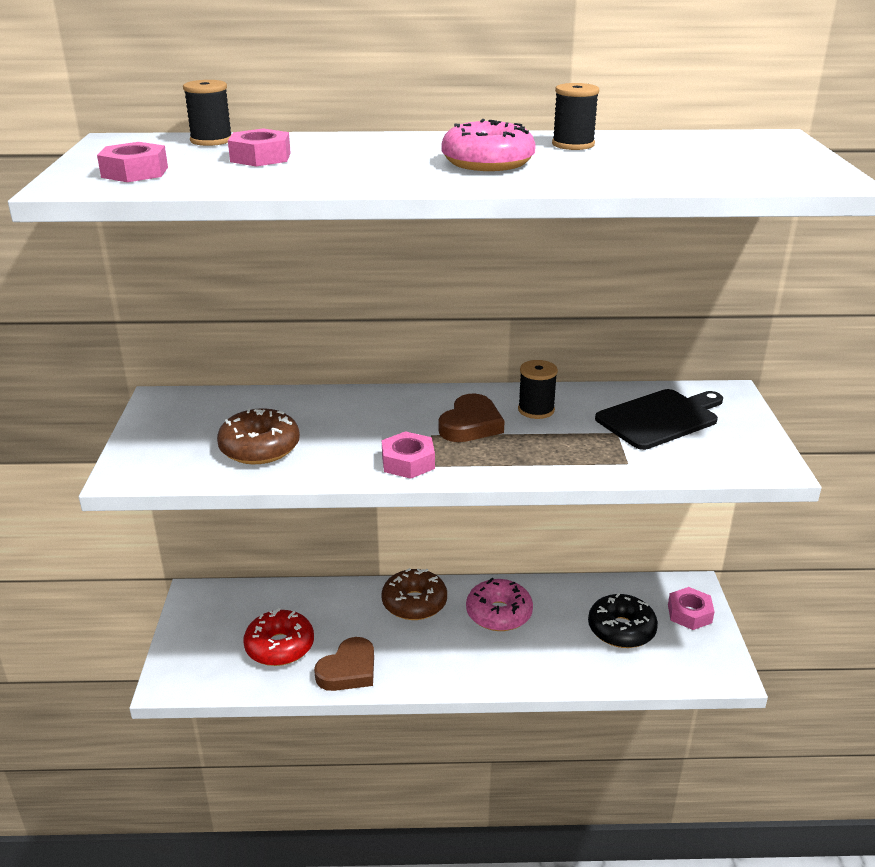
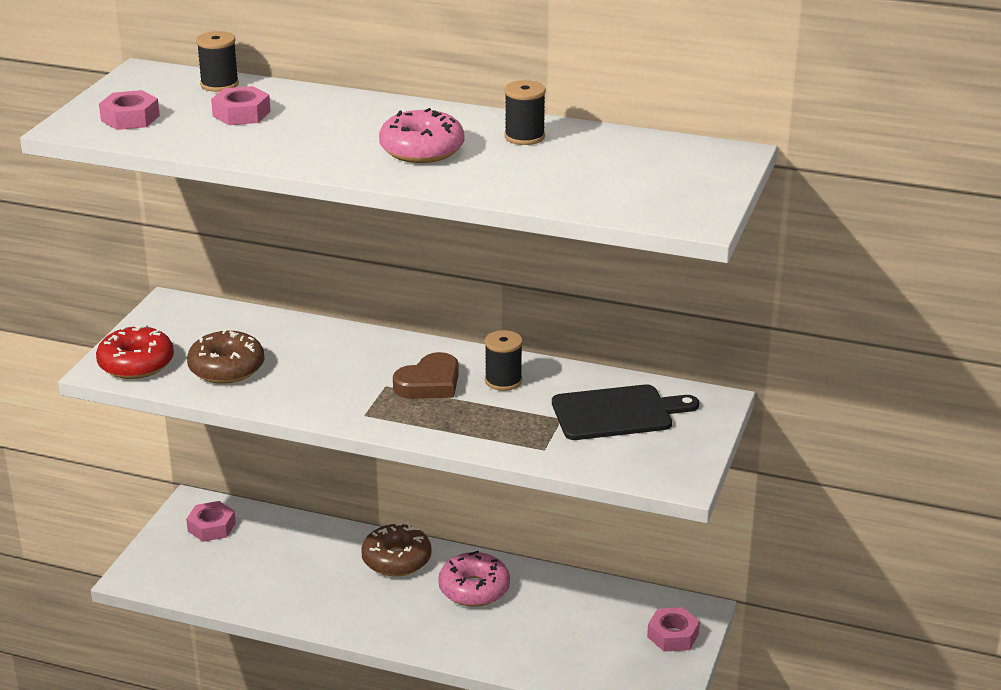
camera: 20 degrees right, 0 degrees up
red donut [243,608,314,666] -> red donut moved to [96,324,174,379]
brown heart [314,637,374,691] -> none
pink nut [382,431,435,479] -> pink nut moved to [186,501,236,542]
black donut [588,593,658,648] -> none

